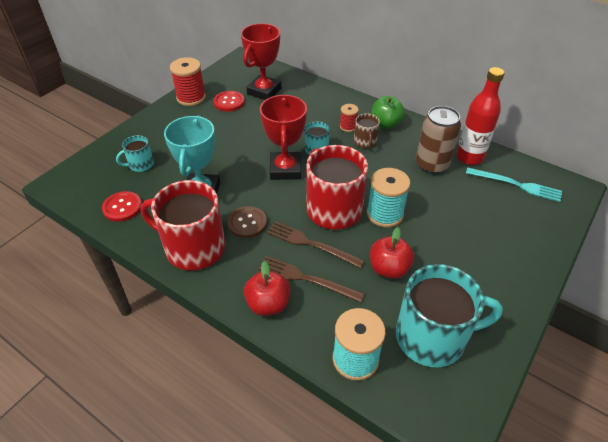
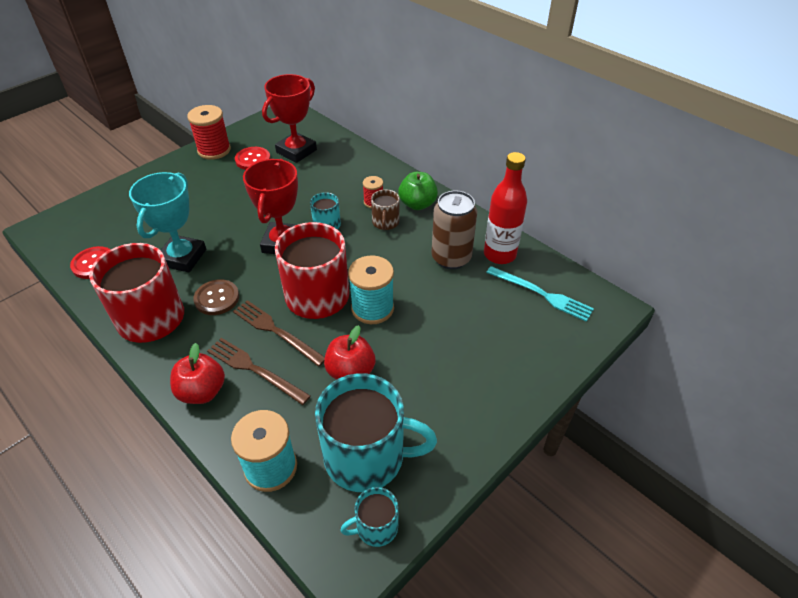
camera: 10 degrees right, 0 degrees up
turquoise mug [116,135,154,172] -> turquoise mug moved to [340,487,398,547]

